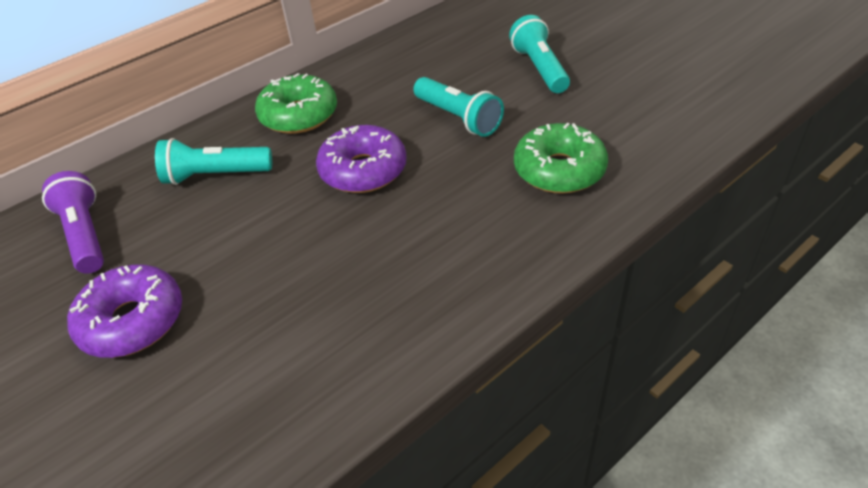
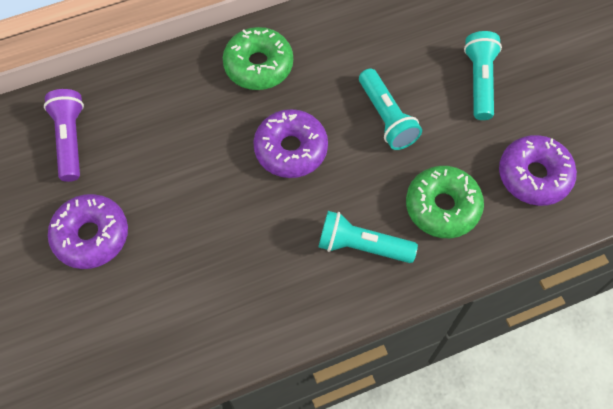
camera: 15 degrees right, 20 degrees up
turquoise flashlight [155,138,272,185] -> turquoise flashlight moved to [318,211,418,263]
none -> purple donut [499,135,577,206]

